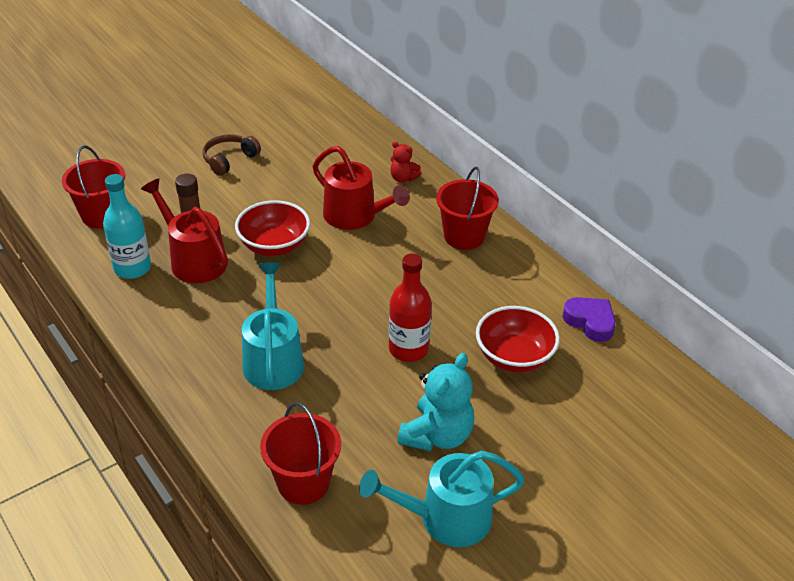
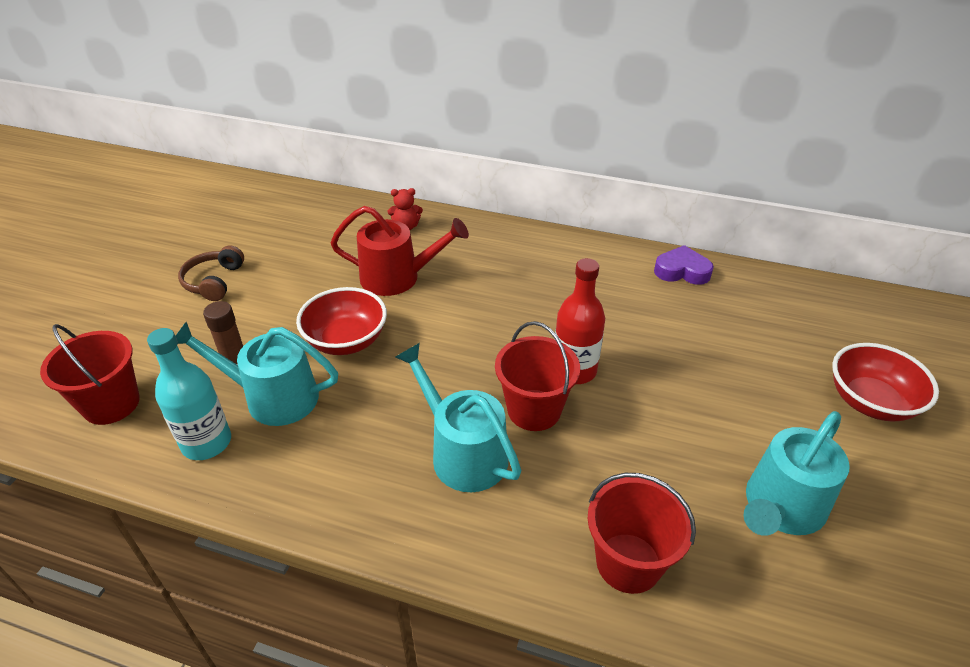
camera: 35 degrees left, 0 degrees up
red watering can [141,178,228,283] -> turquoise watering can [176,322,338,426]
turquoise teddy bear [398,353,474,451] -> none
red bucket [436,167,499,250] -> red bucket moved to [495,321,580,431]
red bowl [476,306,560,372] -> red bowl moved to [832,343,939,422]

